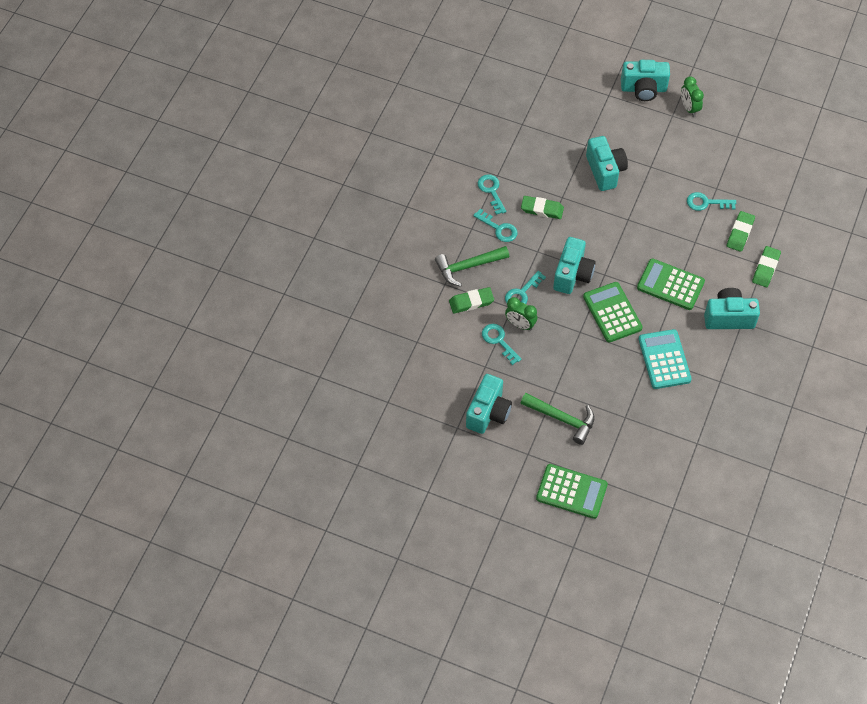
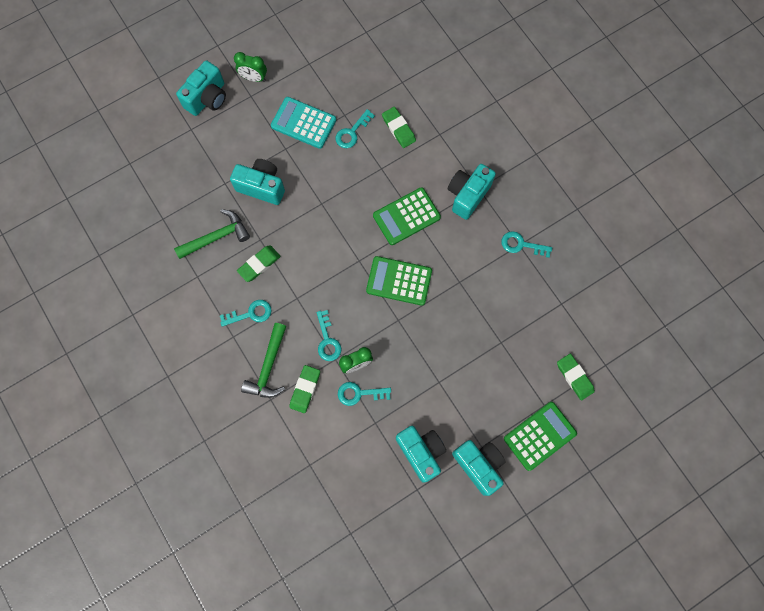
camera: 55 degrees left, 15 degrees up
turquoise key [478,174,506,215] -> turquoise key moved to [502,231,552,258]
green hammer [521,393,595,445] -> green hammer moved to [174,209,250,259]
turquoise camera [553,237,596,294] -> turquoise camera moved to [452,440,506,496]
turquoise calculator [638,329,692,389] -> turquoise calculator moved to [271,97,336,149]
green eraser [752,246,781,287] -> green eraser moved to [557,354,595,400]

